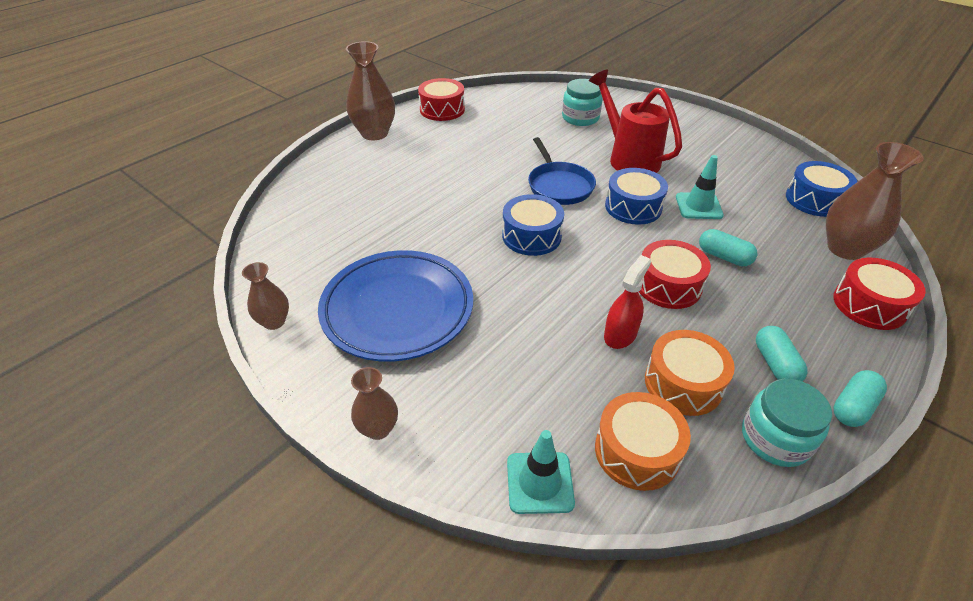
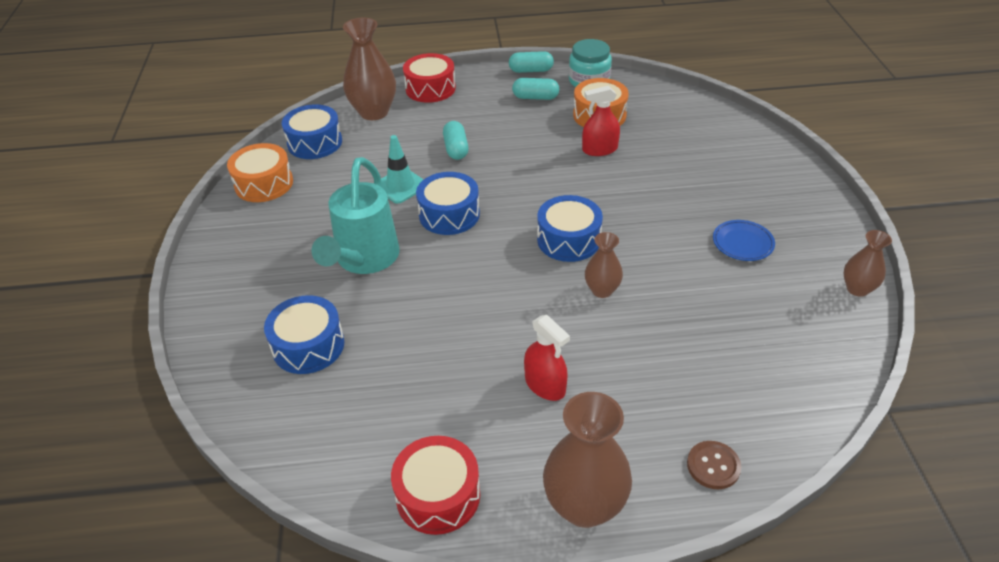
camera: 135 degrees left, 0 degrees up
blue plate [318,250,473,362] -> blue plate [713,220,775,261], size x0.42
brown vase [351,367,398,440] -> brown vase moved to [585,232,623,298]
turquoise traffic cone [507,430,575,514] -> none
blue pan [528,137,596,205] -> none
turquoise jar [562,79,603,126] -> blue drum [264,295,344,374]
red watering can [589,70,682,173] -> turquoise watering can [311,157,400,274]
orange drum [595,392,691,491] -> orange drum moved to [227,143,293,202]
red drum [639,240,711,309] -> none
turquoise capsule [756,326,807,382] -> turquoise capsule turned 60 degrees clockwise [512,78,559,100]
none -> red spray bottle [524,315,570,401]
none -> brown button [687,441,741,489]

